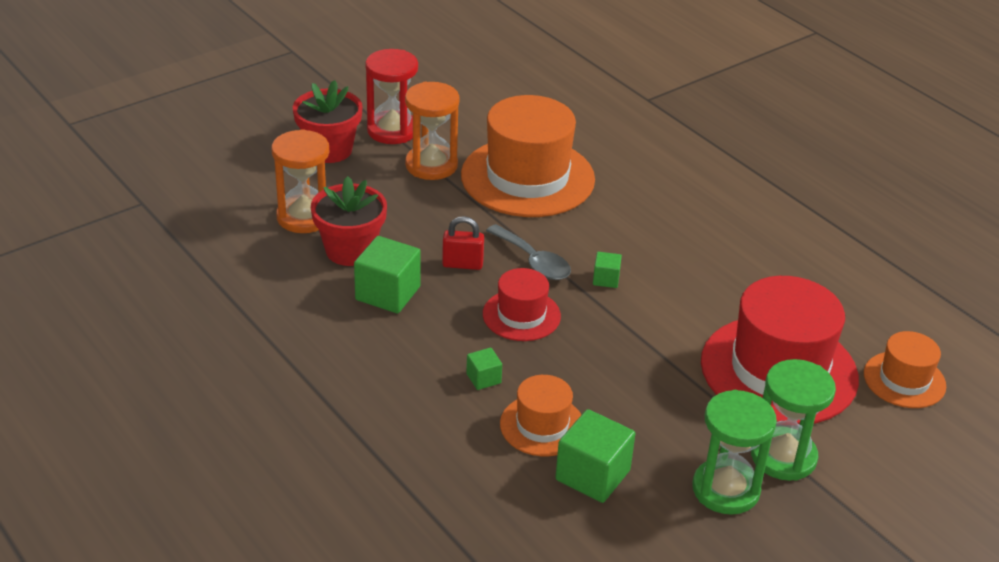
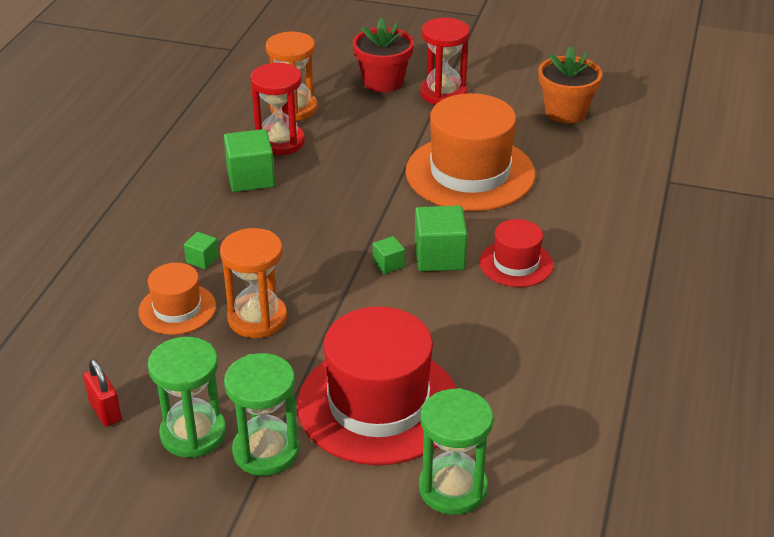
camera: 55 degrees right, 0 degrees up
red flower pot [311,176,387,266] -> red hourglass [250,63,305,155]
orange hourglass [405,82,460,180] -> orange hourglass moved to [220,228,287,338]
red padlock [442,216,484,270] -> red padlock moved to [83,359,122,427]
red hat [483,268,561,341] -> red hat moved to [479,219,553,287]
grey spoon [486,224,571,280] -> none
green cube [555,409,635,503] -> green cube moved to [415,205,467,271]
orange hat [864,331,946,408] -> green hourglass [419,388,493,515]
none -> orange flower pot [538,46,603,123]

